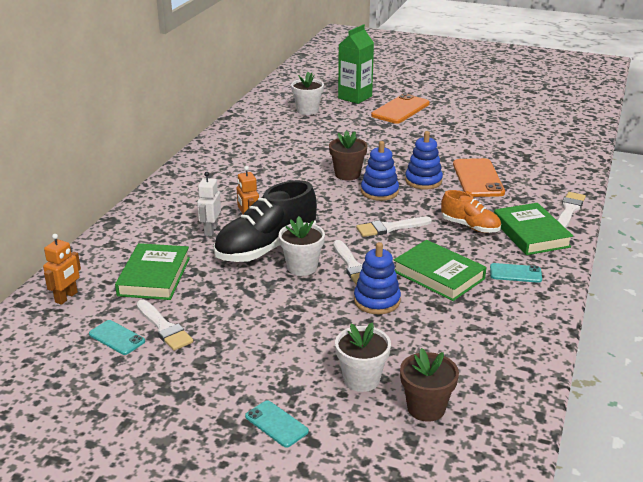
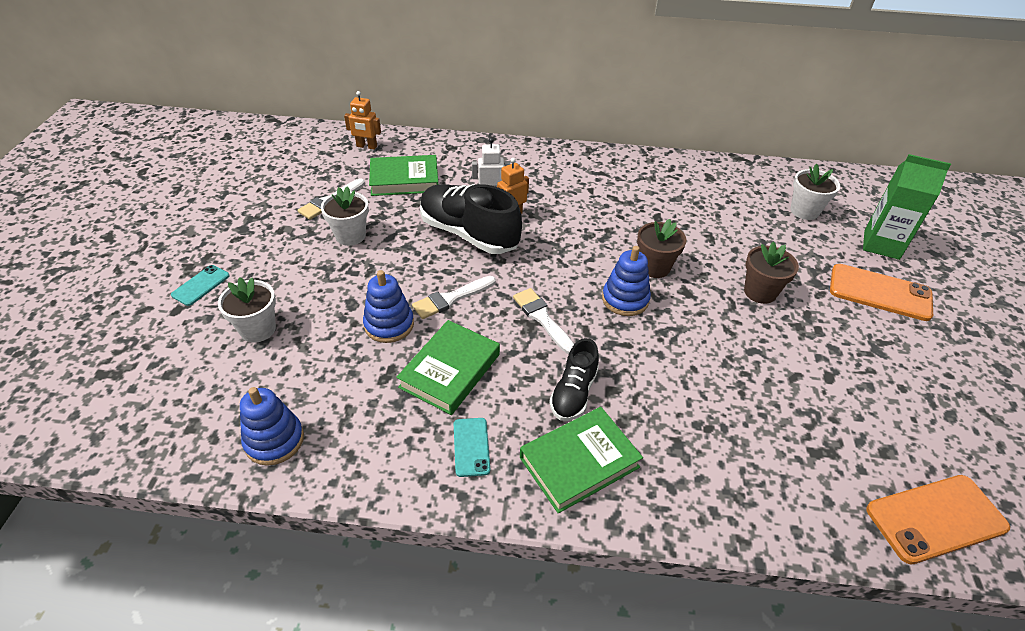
camera: 75 degrees right, 15 degrees up
turquoise phone [89,320,145,355] -> none
white flower pot [279,216,325,276] -> white flower pot moved to [321,186,369,246]
brown flower pot [400,348,459,422] -> brown flower pot moved to [744,241,799,304]
blue stacking toy [405,131,443,190] -> blue stacking toy moved to [240,387,304,466]
orange shoe [441,190,501,233] -> black shoe [549,338,599,421]
orange phone [453,158,505,197] -> orange phone moved to [866,475,1010,564]
white brush [557,192,586,228] -> none

